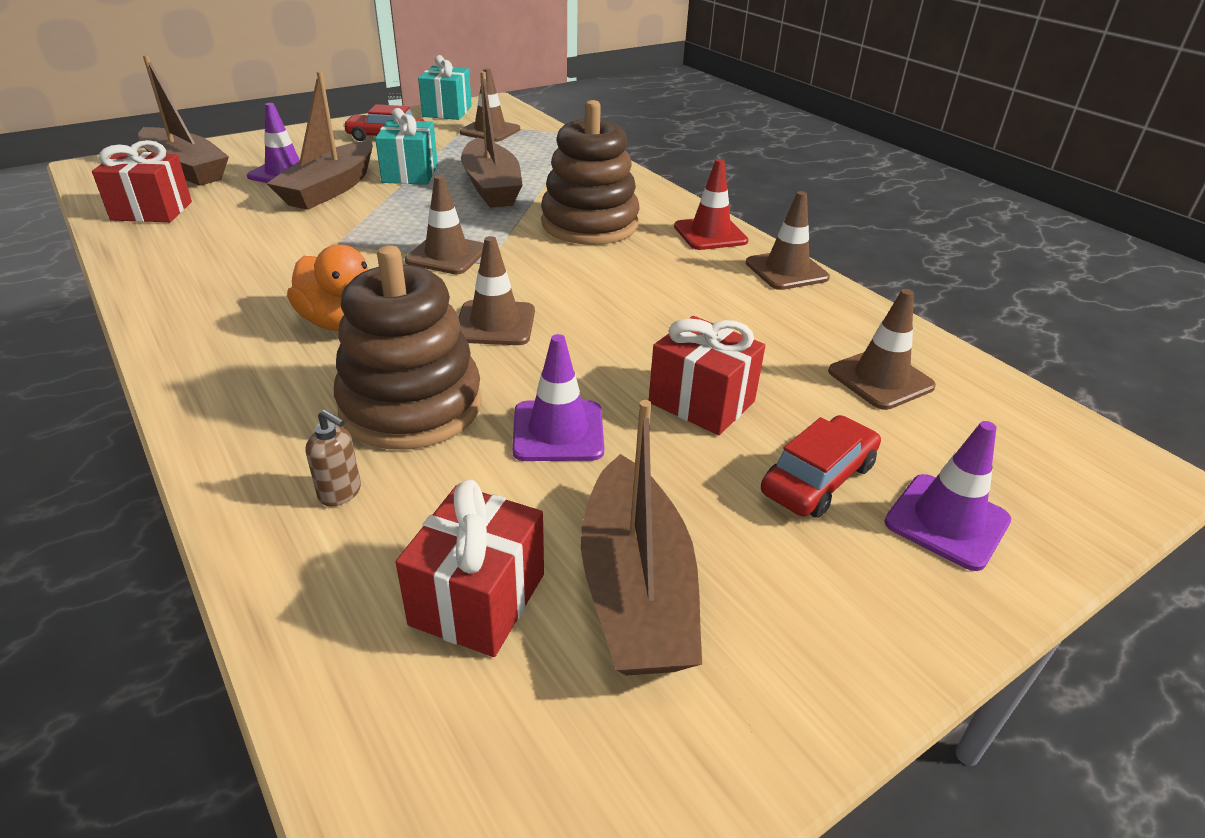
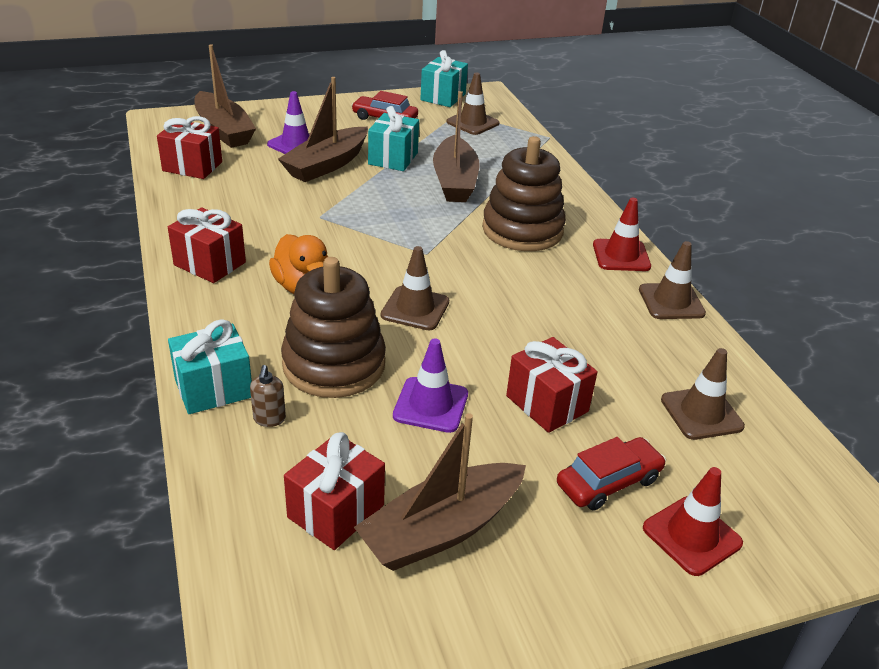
camera: 15 degrees right, 0 degrees up
brown soap dispenser [306,409,361,506] -> brown soap dispenser turned 45 degrees clockwise [250,365,286,427]
brown traffic cone [405,175,484,274] -> none
brown boat [581,400,702,676] -> brown boat turned 45 degrees clockwise [354,413,526,571]
purple traffic cone [885,421,1011,571] -> red traffic cone [643,467,743,576]
none -> red gift [168,207,246,283]
none -> turquoise gift [168,319,252,414]

